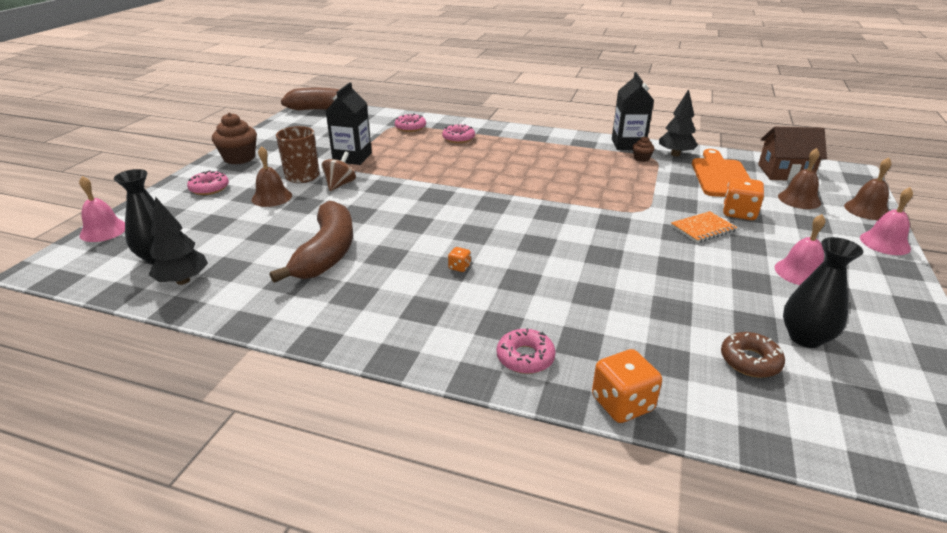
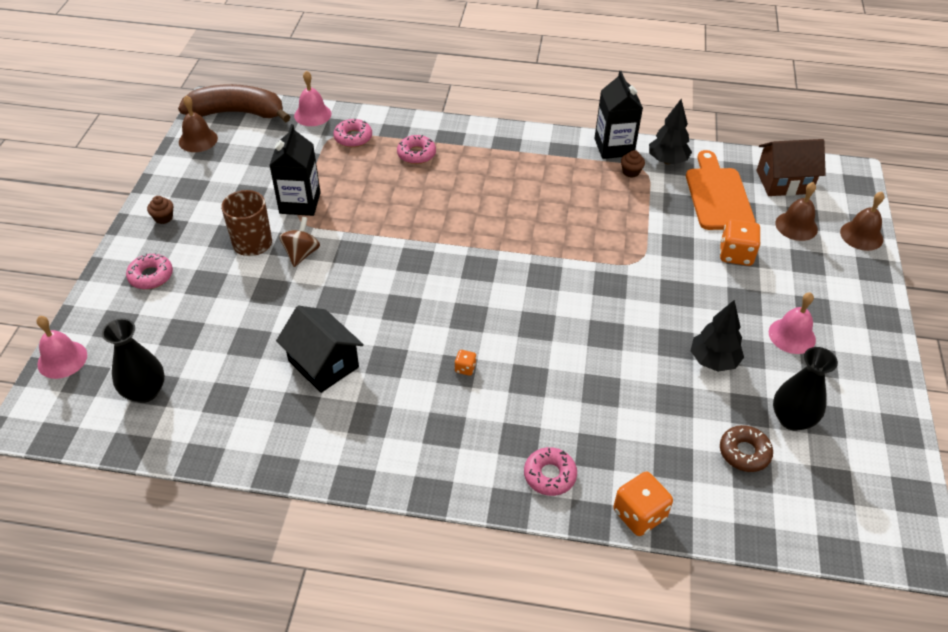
camera: 10 degrees left, 15 degrees up
black tree [149,196,208,285] -> black tree moved to [691,300,744,372]
brown cupcake [212,113,257,164] -> brown cupcake [147,196,173,224], size x0.50
brown bell [252,146,292,207] -> brown bell moved to [179,96,218,152]
brown banana [270,201,353,283] -> black house [276,306,364,393]
orange notebook [671,211,738,243] -> none
pink bell [860,187,913,255] -> pink bell moved to [294,71,331,126]

